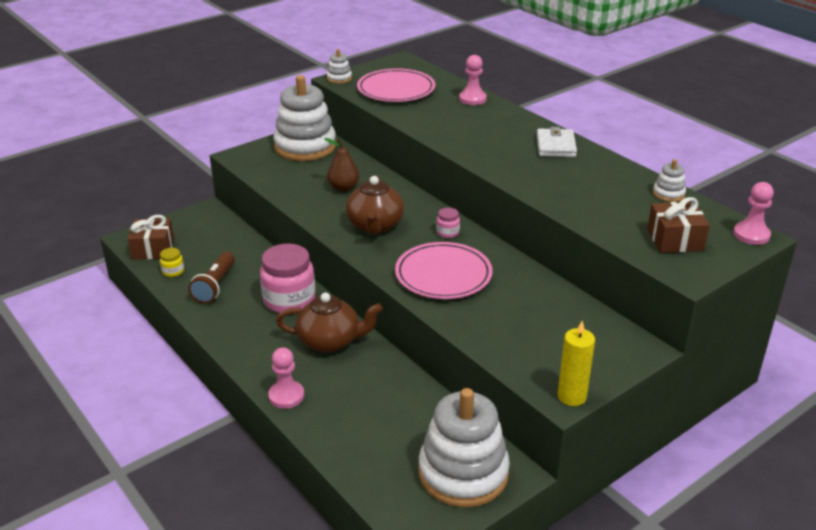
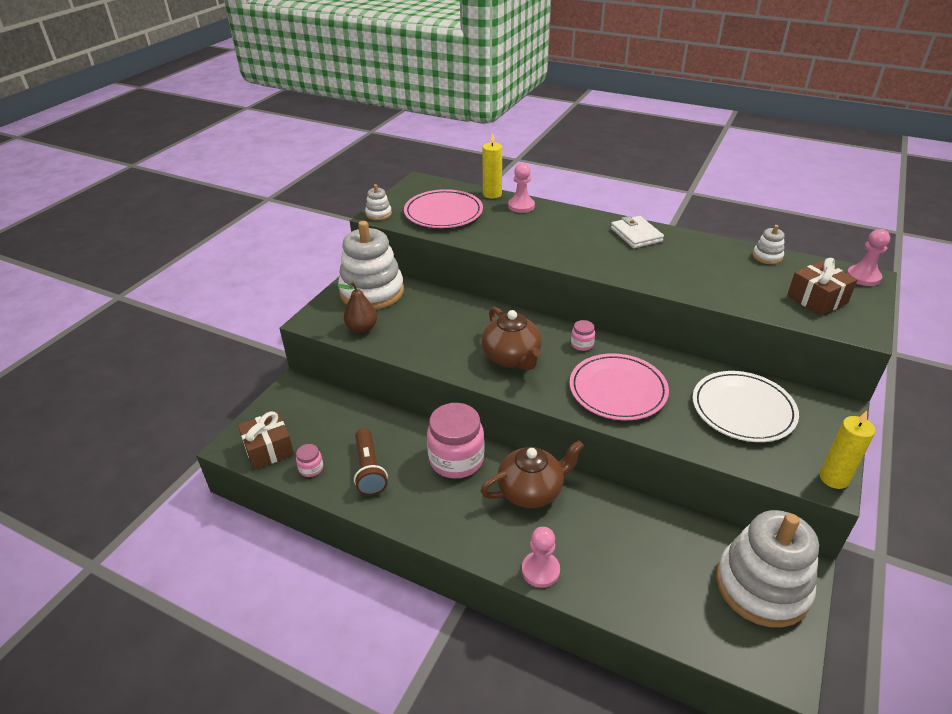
camera: 25 degrees left, 5 degrees up
yellow jar [160,248,184,277] -> pink jar [296,444,323,477]
brown pear [324,138,359,192] -> brown pear moved to [337,282,377,333]
none -> yellow candle [482,133,502,199]
none -> white plate [693,371,799,442]

